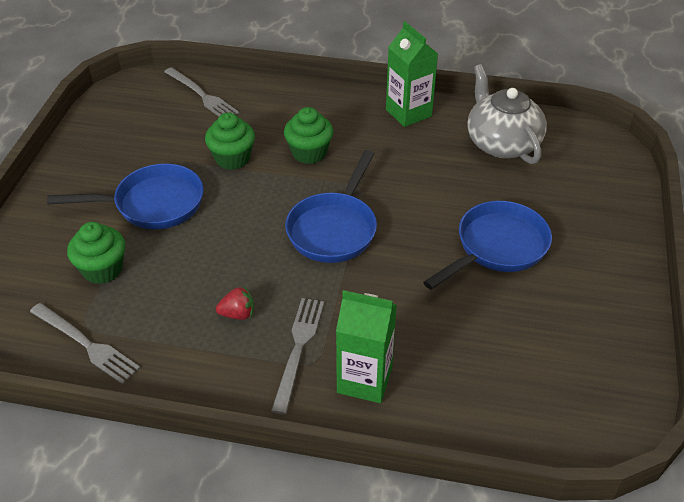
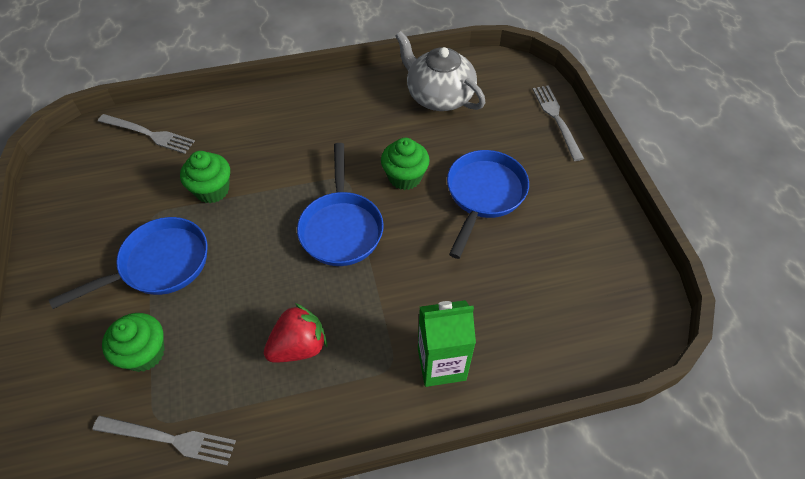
camera: 25 degrees left, 10 degrees up
red strawberry [216,286,254,320] -> red strawberry [264,303,327,362], size x1.68
grey fork [271,298,324,414] -> grey fork moved to [533,85,584,161]
green cupcake [284,107,333,164] -> green cupcake moved to [381,138,430,190]
green carton [386,21,438,127] -> none

